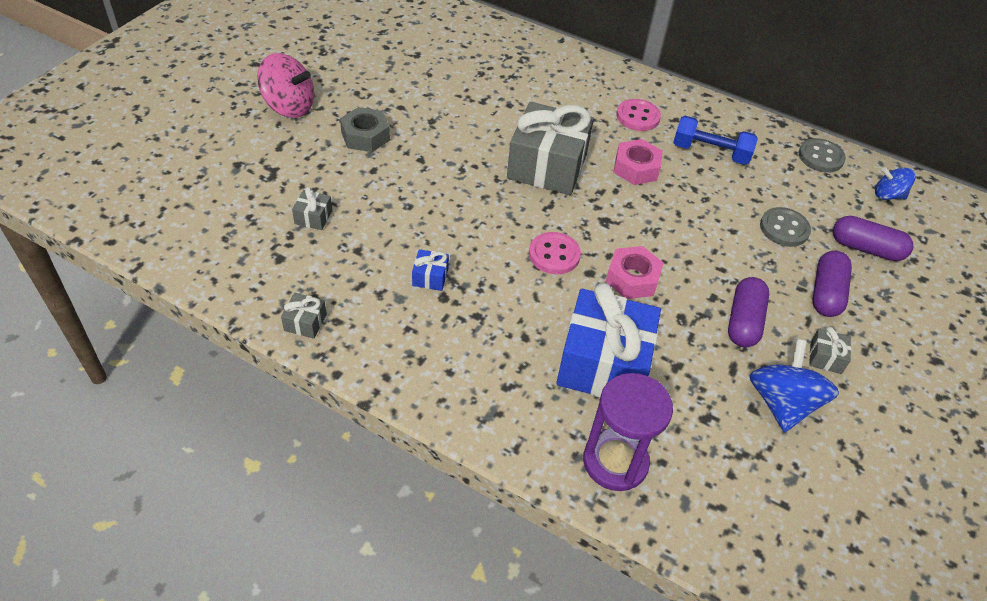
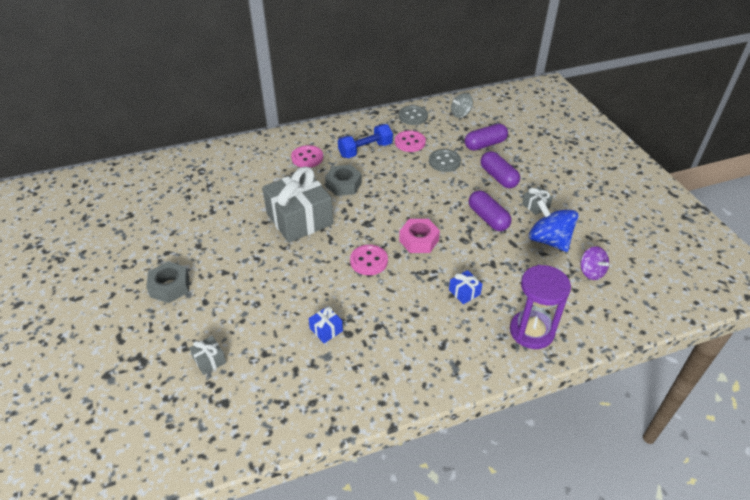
camera: 45 degrees left, 5 degrees down
pink spinning top [257,53,314,118] -> none
grey gift [281,293,327,339] -> none
blue gift [556,283,661,397] -> blue gift [449,270,482,304], size x0.40
pink nut [613,139,663,185] -> grey nut [325,165,362,196]
blue spinning top [875,167,915,200] -> grey spinning top [451,93,473,118]
none -> pink button [395,130,426,152]
none -> purple spinning top [580,246,609,280]

